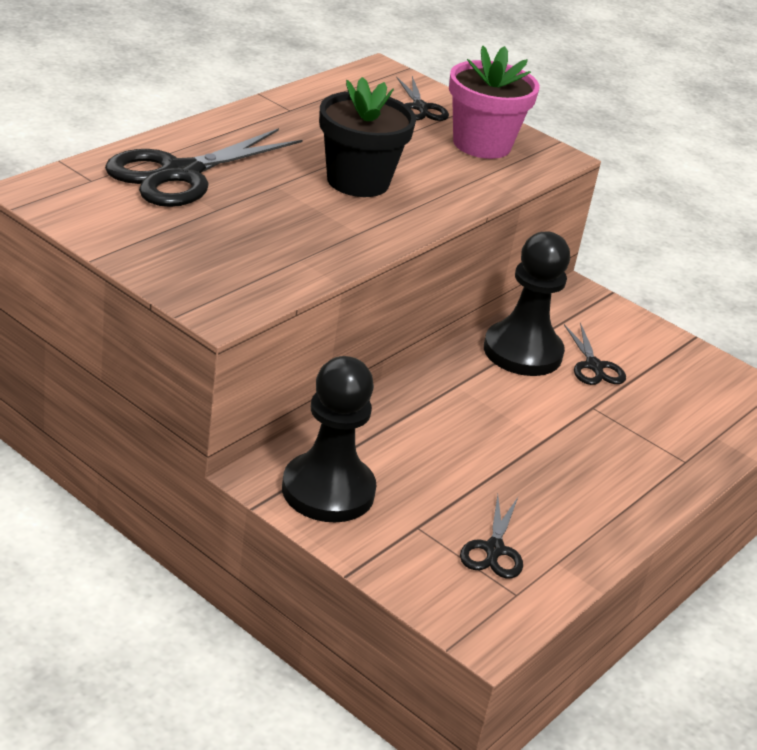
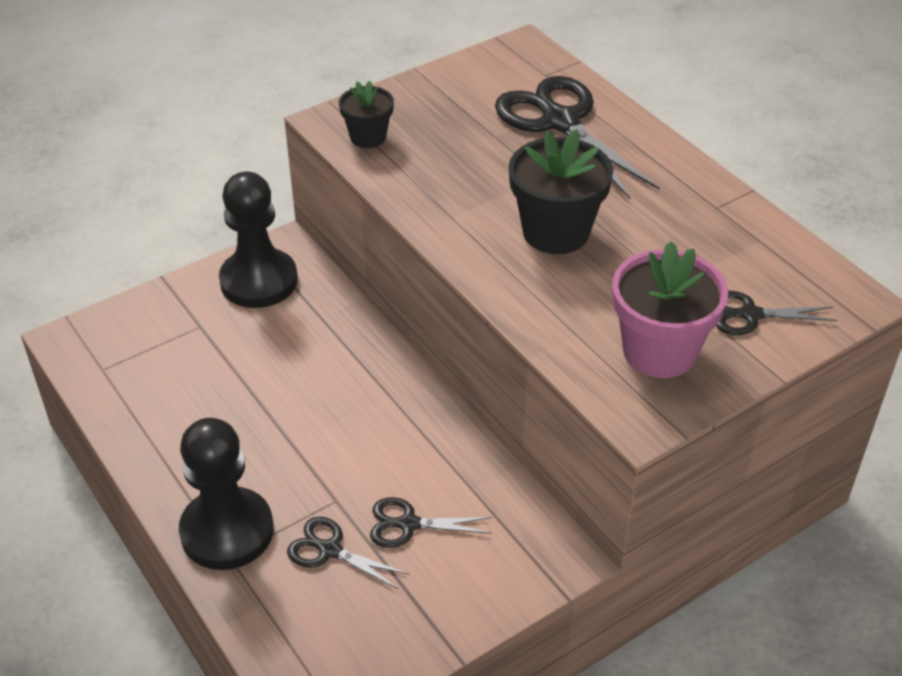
camera: 110 degrees right, 10 degrees up
black scissors [460,495,523,579] -> black scissors moved to [287,517,409,590]
black pawn [484,232,570,376] -> black pawn moved to [179,418,274,570]
none -> black flower pot [339,81,394,148]

